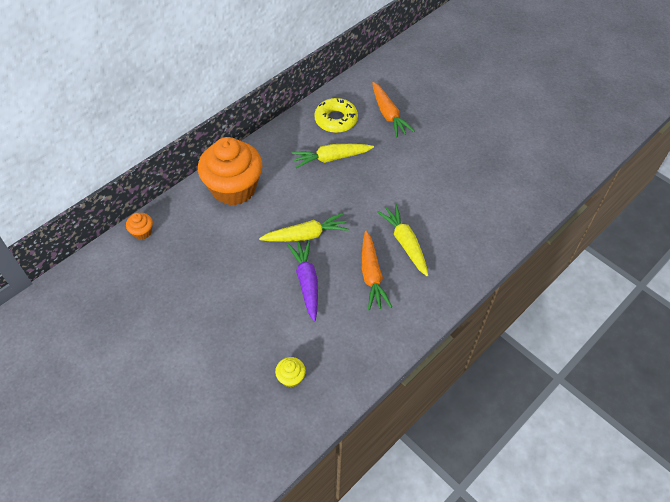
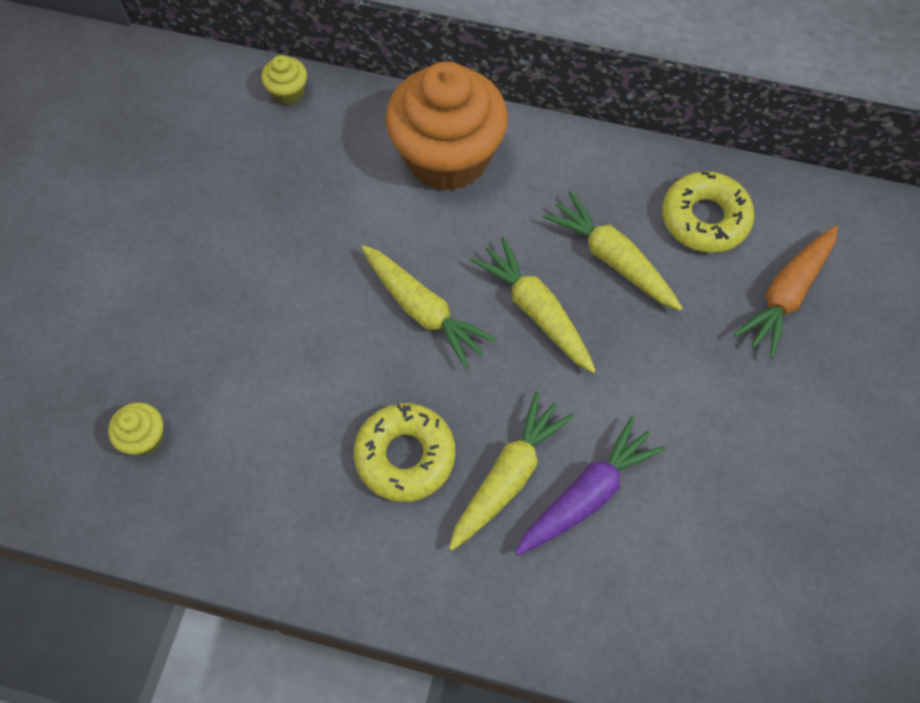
camera: 60 degrees right, 10 degrees up
orange cupcake [126,213,153,240] -> yellow cupcake [261,55,307,105]
purple carrot [287,240,318,322] -> purple carrot moved to [515,416,666,556]
orange carrot [362,231,392,310] -> yellow donut [354,403,455,502]
none -> yellow carrot [470,237,596,373]

